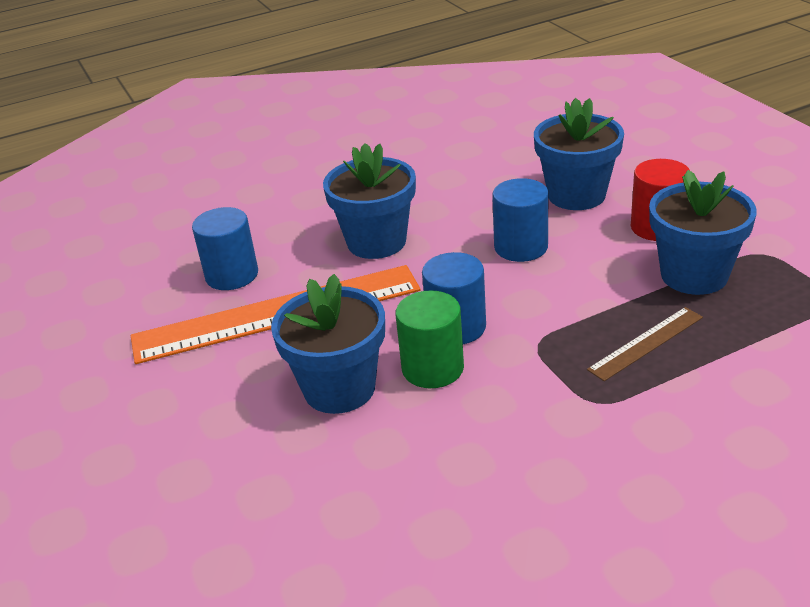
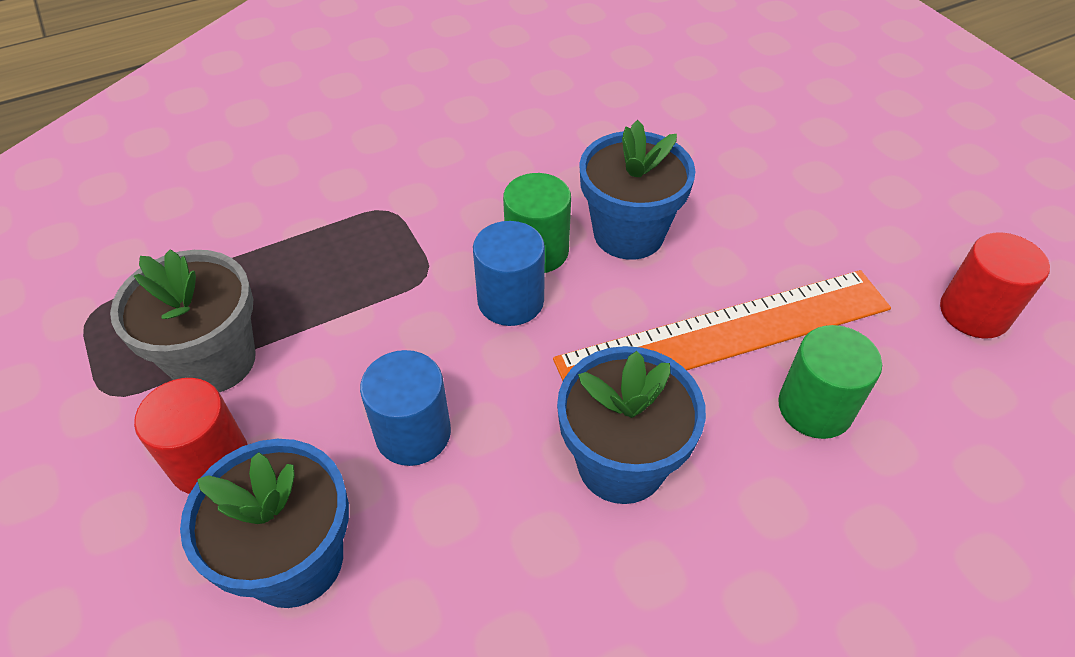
camera: 175 degrees right, 15 degrees up
blue cylinder [192,207,258,290] -> green cylinder [778,325,882,439]
brown ruler [587,307,703,381] -> none
blue flower pot [649,170,757,295] -> grey flower pot [110,249,256,392]
none -> red cylinder [940,232,1050,339]

